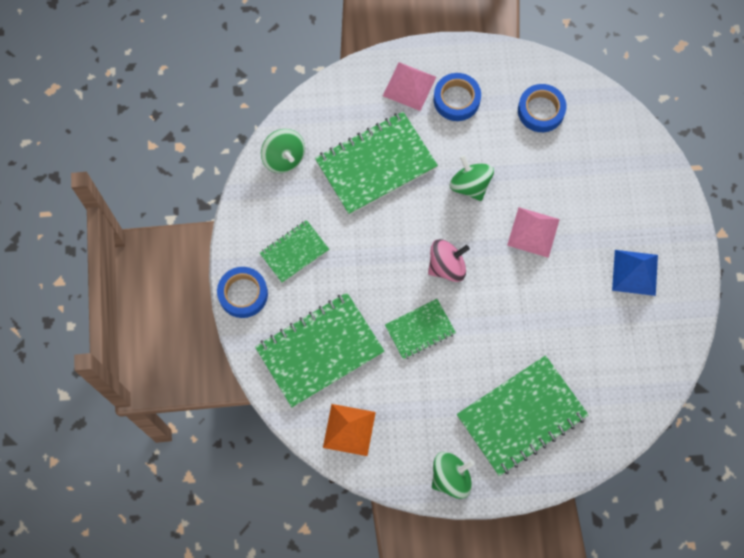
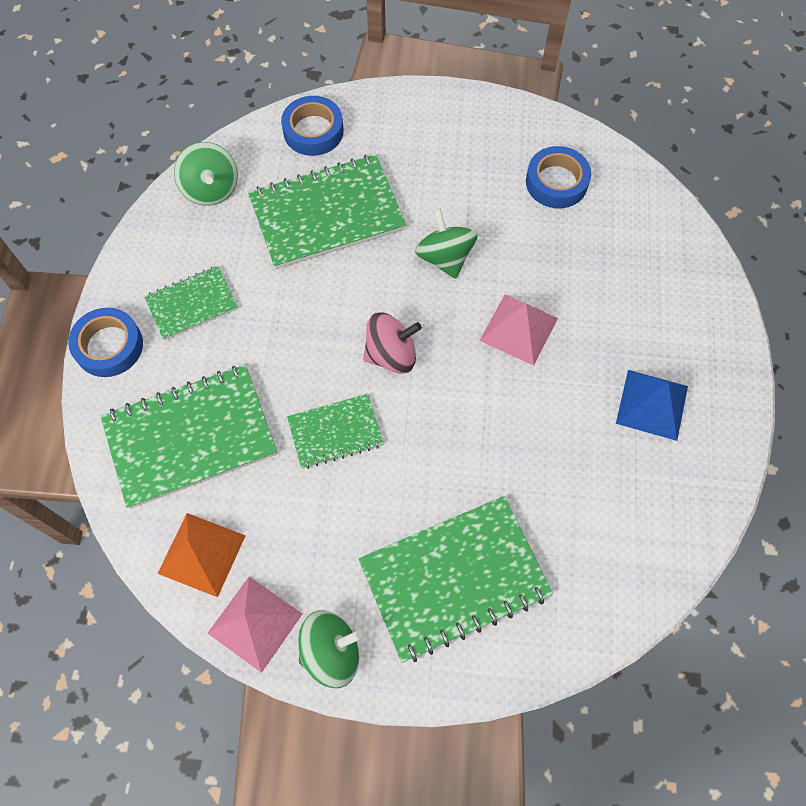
camera: 10 degrees right, 5 degrees down
pink pyramid [383,62,436,111] -> pink pyramid moved to [208,577,302,673]
blue tape [433,73,481,121] -> blue tape moved to [281,96,344,156]

